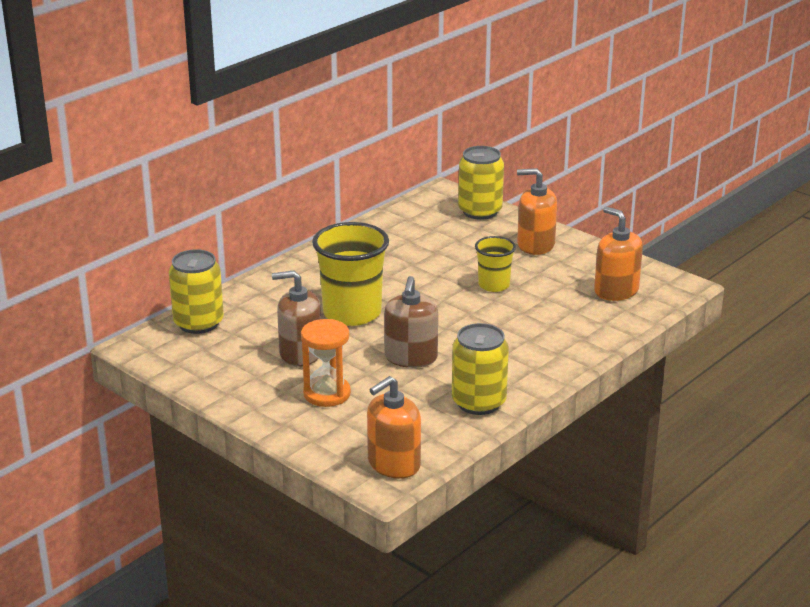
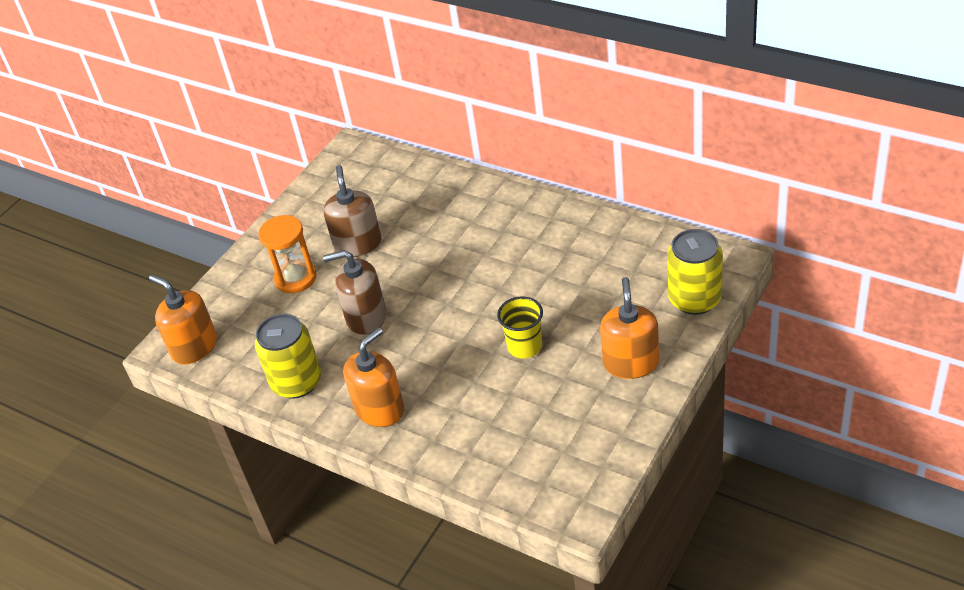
camera: 85 degrees right, 15 degrees up
yellow can [169,249,224,334] -> none
yellow cup [312,222,389,326] -> none
orange soap dispenser [594,206,643,301] -> orange soap dispenser moved to [343,328,404,427]

